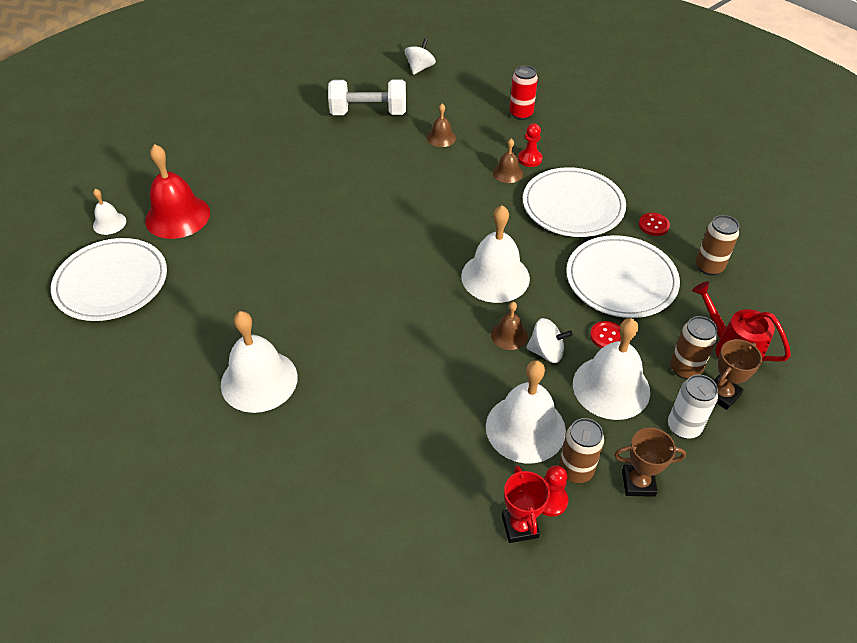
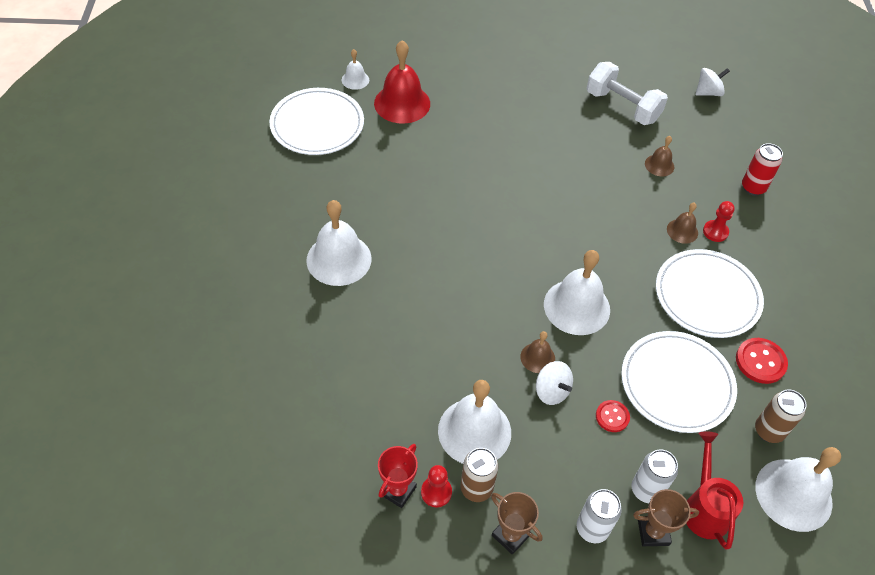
camera: 40 degrees right, 5 degrees up
white bell [573,318,650,420] -> white bell moved to [755,447,841,532]
red button [639,213,670,236] -> red button [736,338,788,384], size x1.55
brown can [670,316,718,379] -> white can [632,449,678,503]

